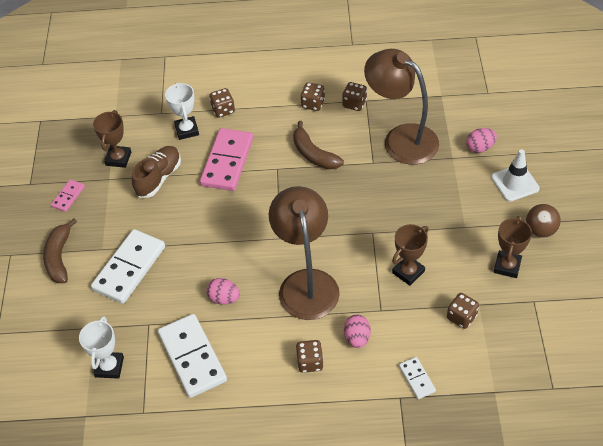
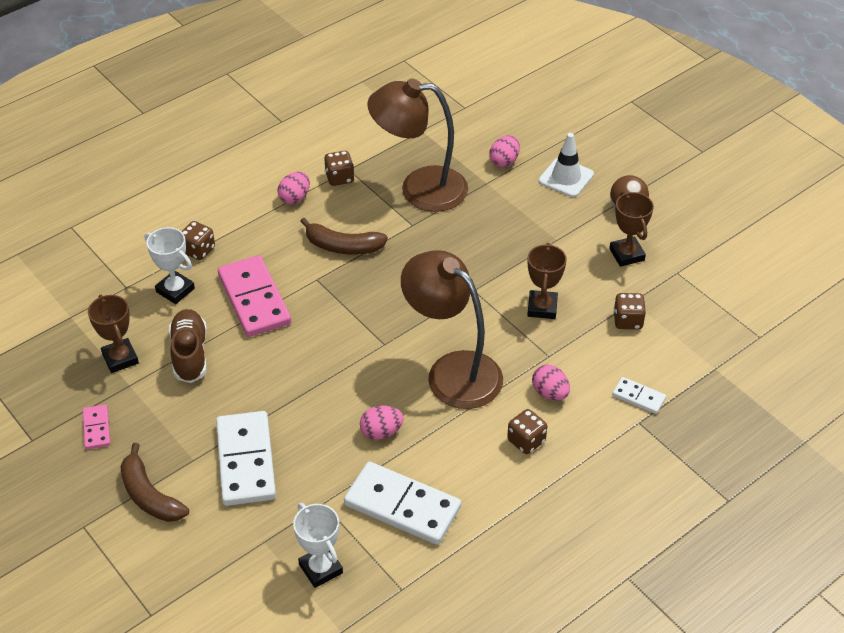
camera: 40 degrees left, 5 degrees down
brown dice [301,82,325,111] -> pink egg [277,172,310,205]

